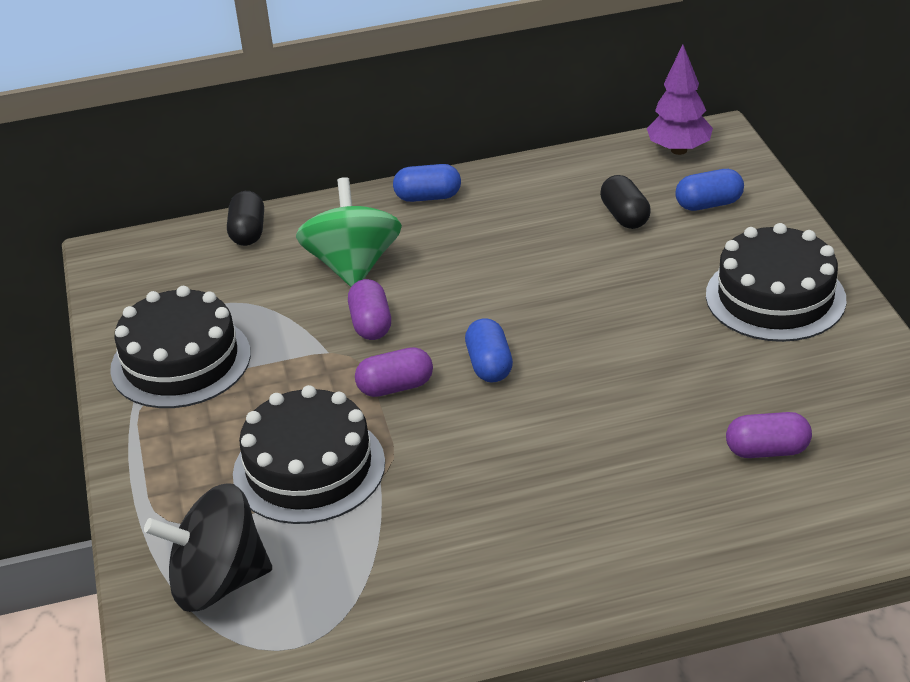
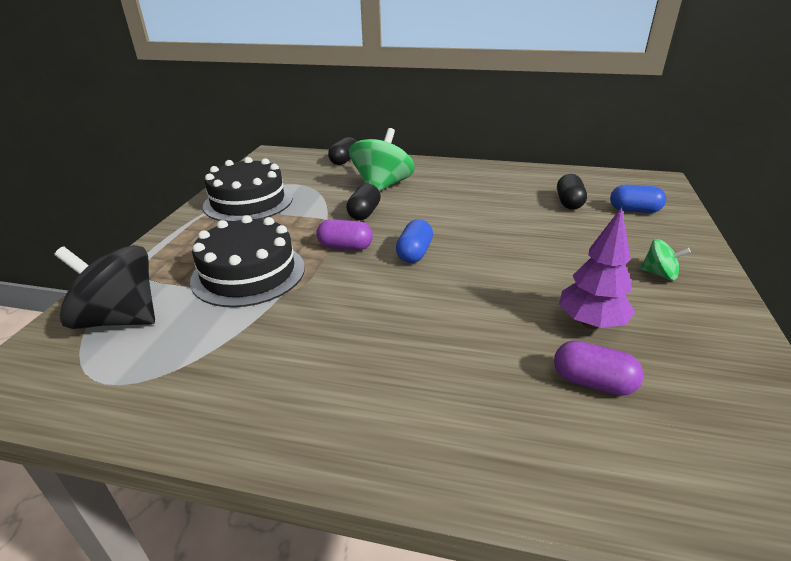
camera: 25 degrees right, 5 degrees down
purple capsule [348,279,391,340] -> black capsule [346,184,381,220]
blue capsule [393,164,461,202] -> none
purple tree [647,44,713,155] -> purple tree moved to [559,207,635,329]
black cake [706,223,846,342] -> green spinning top [640,239,691,280]

